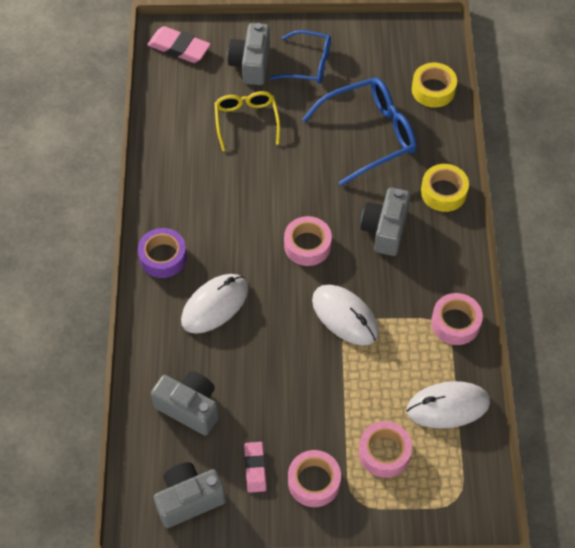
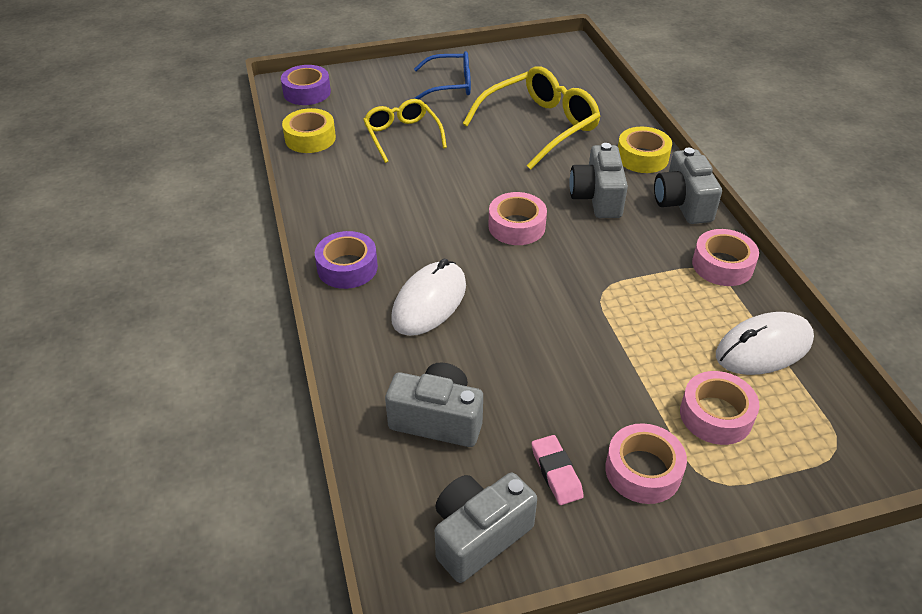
camera: 15 degrees left, 15 degrees down
pink eraser [147,26,211,63] -> purple tape [281,65,331,105]
grey camera [228,23,270,85] -> grey camera moved to [654,148,722,224]
blue glasses [302,78,417,186] -> yellow glasses [463,66,600,170]
white mouse [312,285,379,346] -> none
yellow tape [412,63,457,108] -> yellow tape moved to [282,108,336,153]

